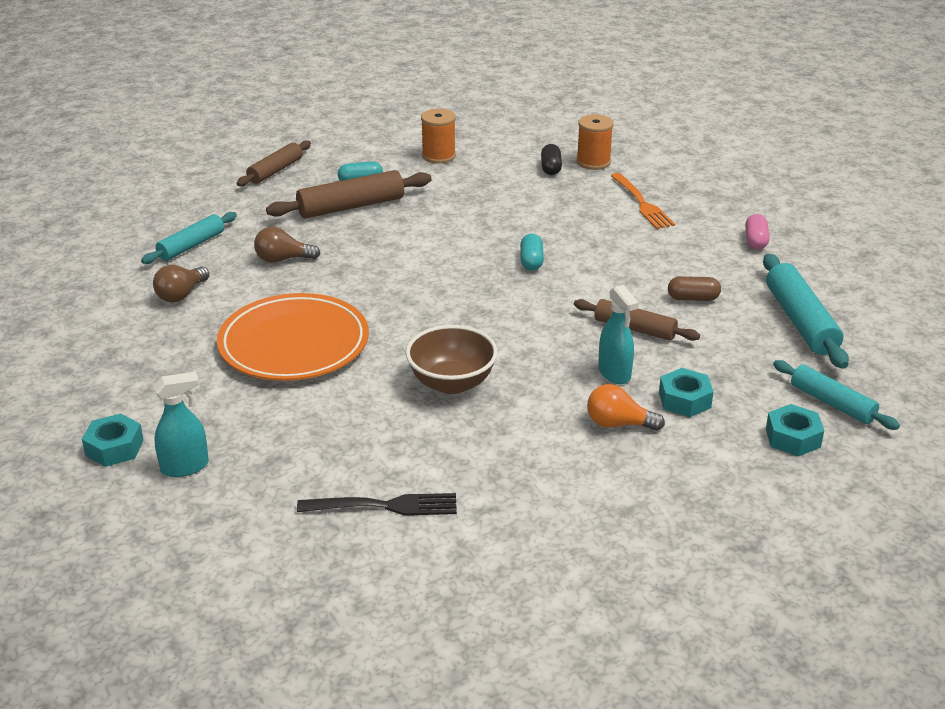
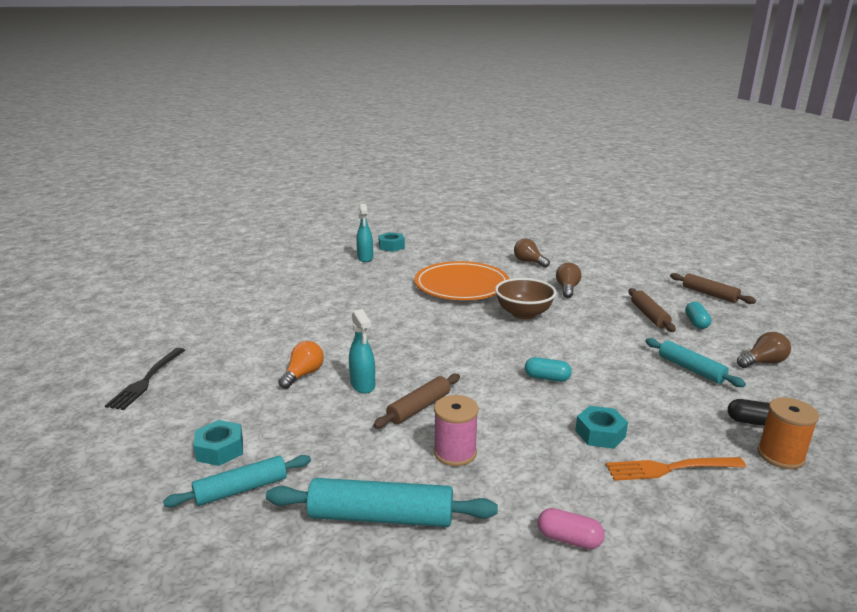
camera: 105 degrees right, 10 degrees down
turquoise rolling pin [141,212,237,264] -> turquoise rolling pin moved to [645,338,746,387]
brown rolling pin [266,170,432,219] -> brown rolling pin [628,288,676,332], size x0.66
black fork [297,493,457,516] -> black fork moved to [105,348,185,410]
brown bowl [406,325,498,394] -> brown bowl moved to [495,278,556,320]
orange spool [421,109,456,163] -> brown light bulb [737,332,791,368]
turquoise spray bottle [598,285,639,384] -> turquoise spray bottle turned 105 degrees counterclockwise [349,309,375,394]
turquoise nut [659,368,713,417] -> turquoise nut moved to [575,406,628,449]
brown capsule [668,276,721,301] -> pink spool [434,395,479,466]

